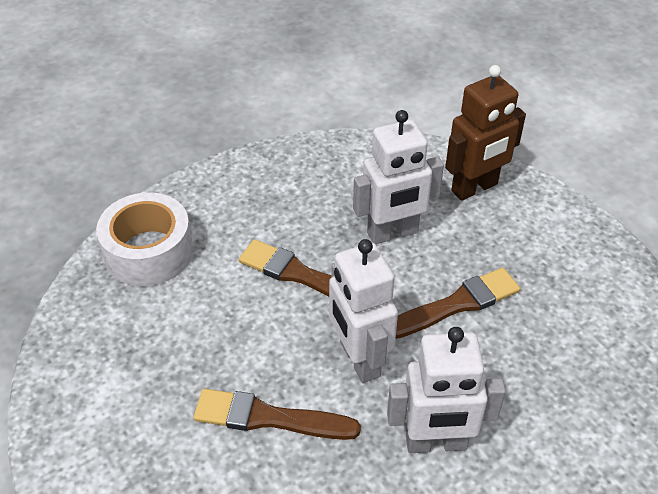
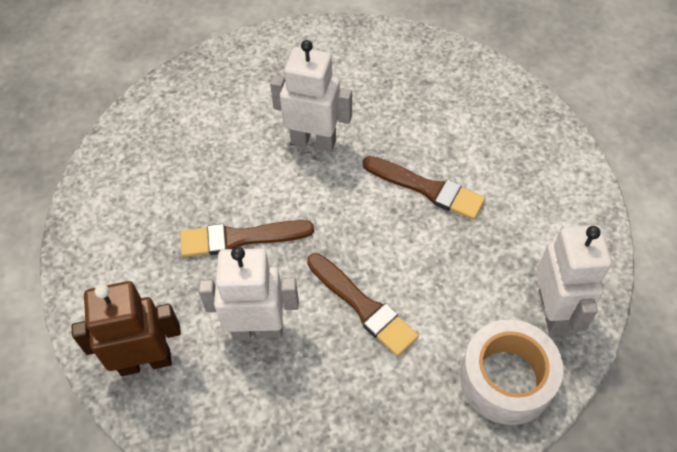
camera: 160 degrees left, 10 degrees up
white robot [329,239,398,383] -> white robot moved to [537,225,612,335]

